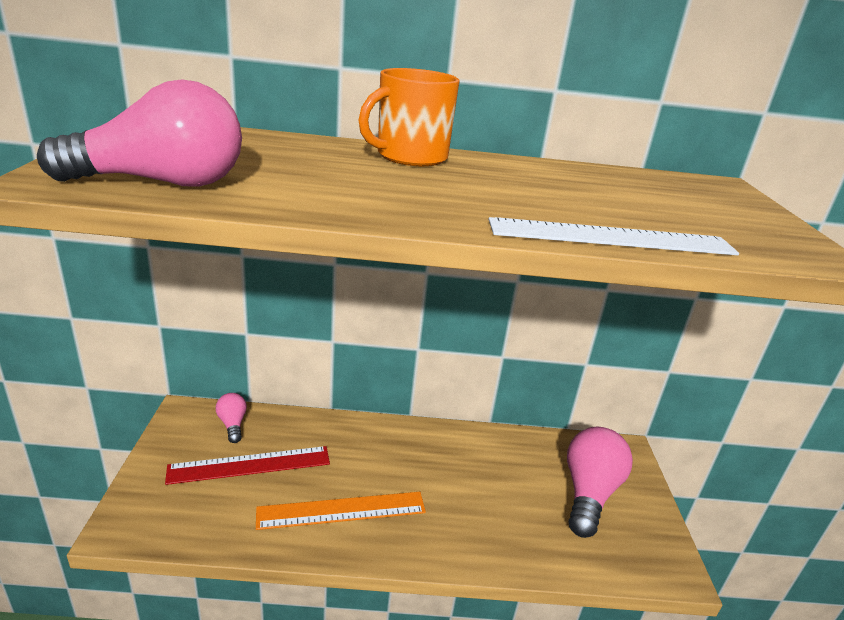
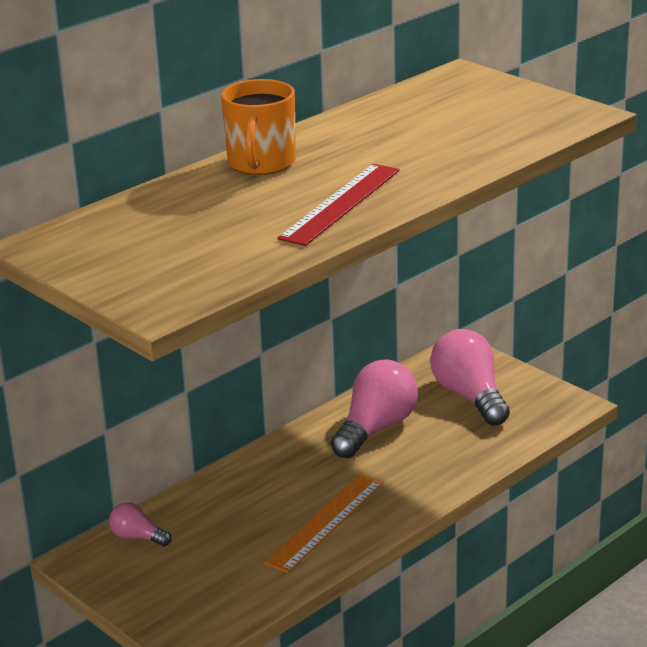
camera: 40 degrees left, 0 degrees up
pink light bulb [37,79,242,187] -> pink light bulb moved to [331,360,418,459]
red ruler [165,446,330,485] -> red ruler moved to [277,164,400,246]
white ruler [489,217,739,255] -> none

